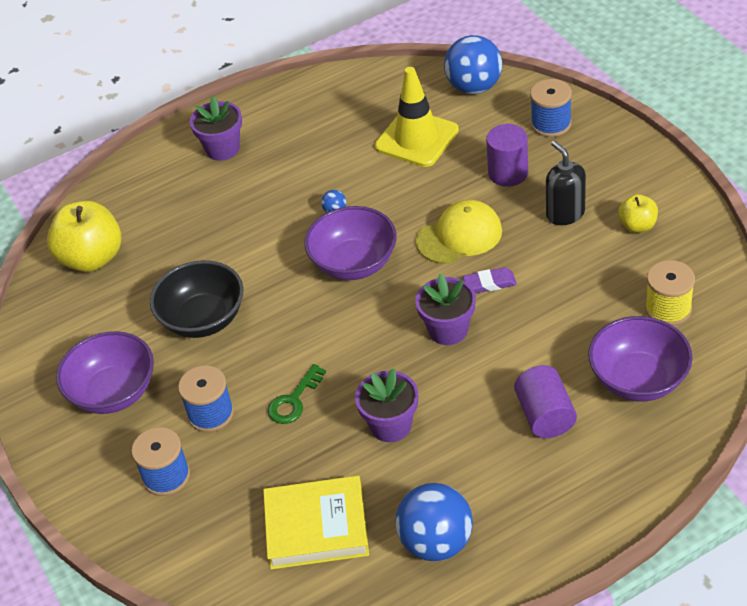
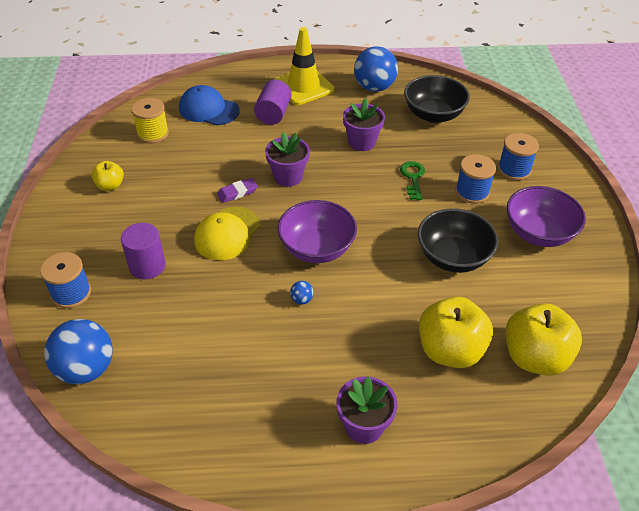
camera: 160 degrees left, 0 degrees up
yellow book [263,475,369,570] -> black bowl [404,75,470,123]
green key [267,364,326,424] -> green key turned 60 degrees counterclockwise [400,161,425,200]
yellow traffic cone [375,67,459,167] -> yellow traffic cone moved to [274,27,335,105]
yellow cap [416,200,502,264] -> yellow cap turned 60 degrees counterclockwise [194,207,260,260]
purple eraser [463,267,517,294] -> purple eraser turned 45 degrees counterclockwise [217,178,258,203]
black soap dispenser [546,141,586,225] -> none
purple bowl [588,316,693,402] -> blue cap [179,85,240,125]
none -> yellow apple [419,297,493,368]

